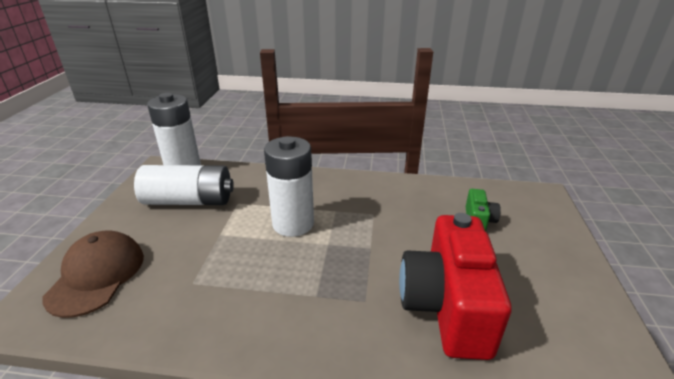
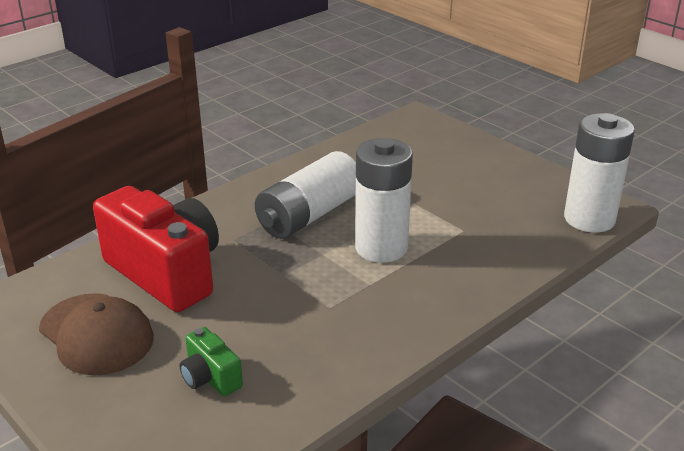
camera: 130 degrees right, 0 degrees up
brown cap [42,230,144,318] -> brown cap moved to [39,293,154,375]
white battery [134,165,234,205] -> white battery moved to [255,151,356,239]

